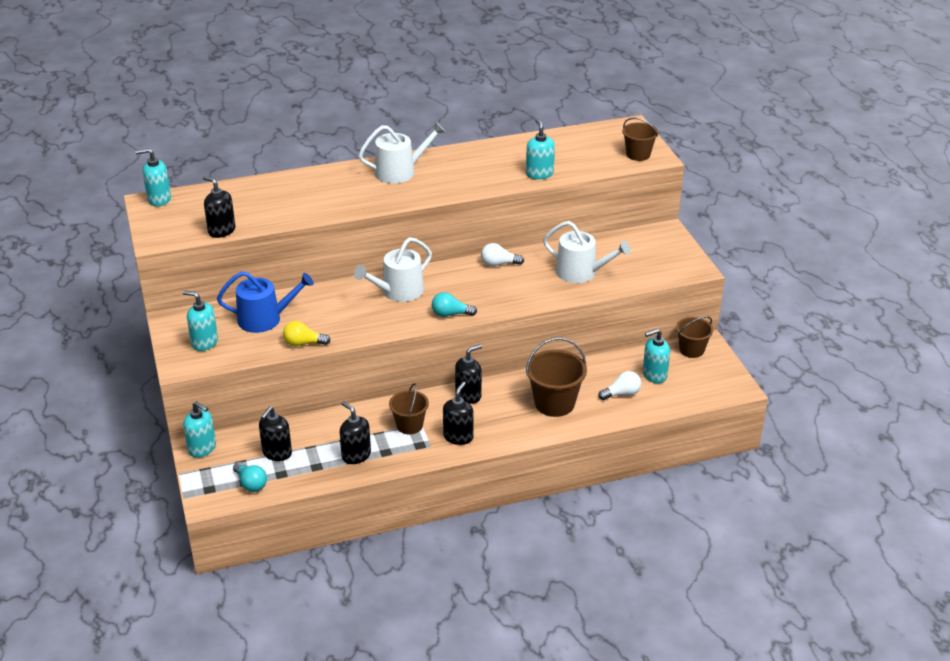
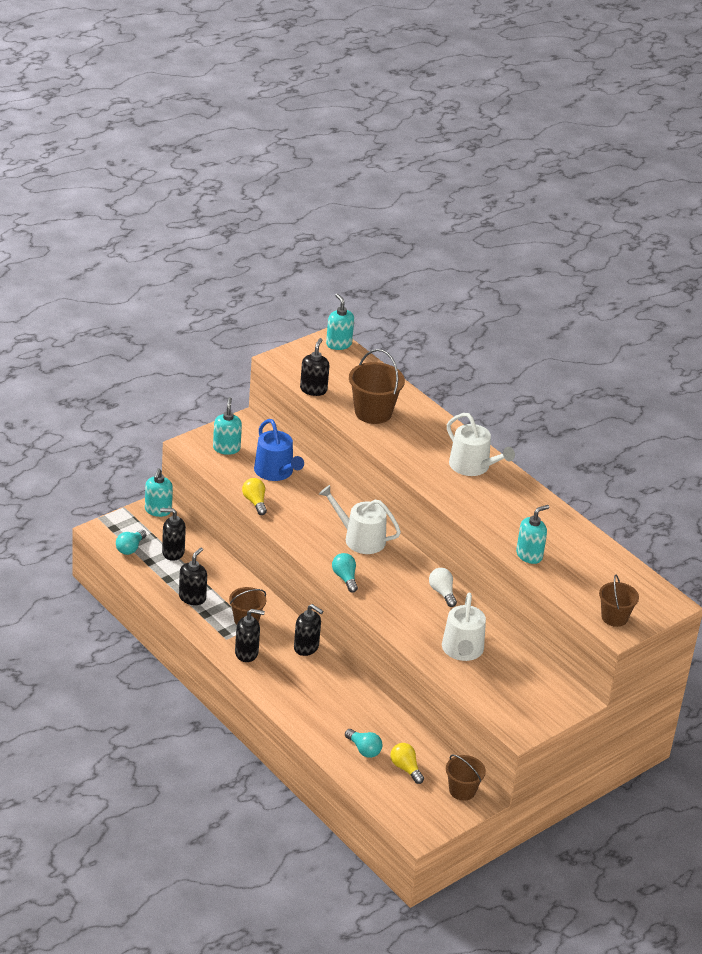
camera: 65 degrees right, 0 degrees up
brown bucket [526,338,587,417] -> brown bucket moved to [349,349,405,424]
white light bulb [598,371,641,400] -> turquoise light bulb [345,729,382,758]
turquoise soap dispenser [643,329,670,383] -> yellow light bulb [391,743,424,784]

